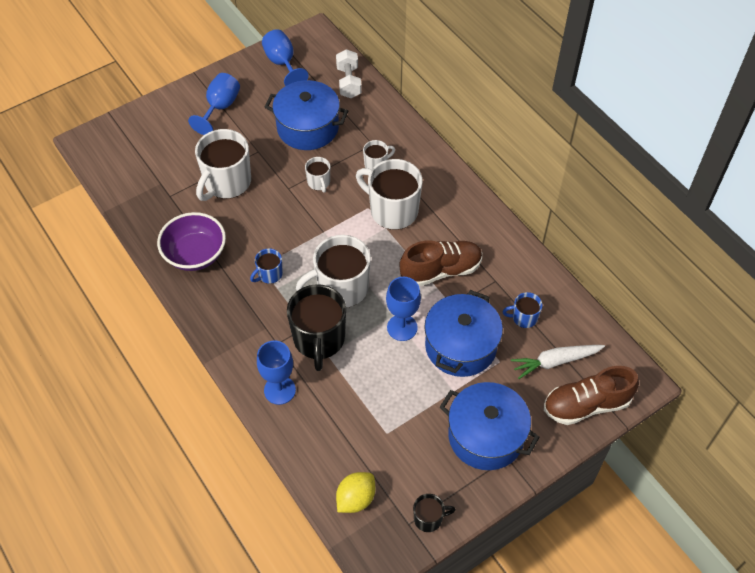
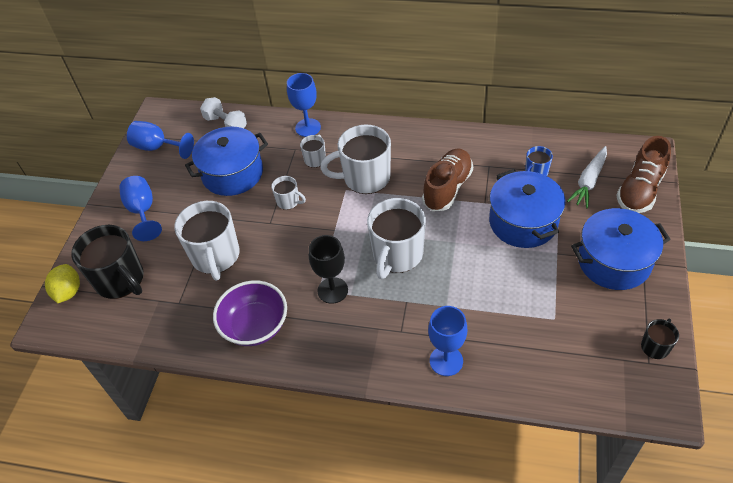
camera: 40 degrees left, 5 degrees down
blue mug [250,248,283,284] -> black goblet [309,235,348,304]
black mug [287,284,346,371] -> black mug moved to [71,225,144,299]
yellow lemon [336,472,375,513] -> yellow lemon moved to [45,264,80,303]
blue goblet [386,277,421,341] -> blue goblet moved to [287,73,321,137]

